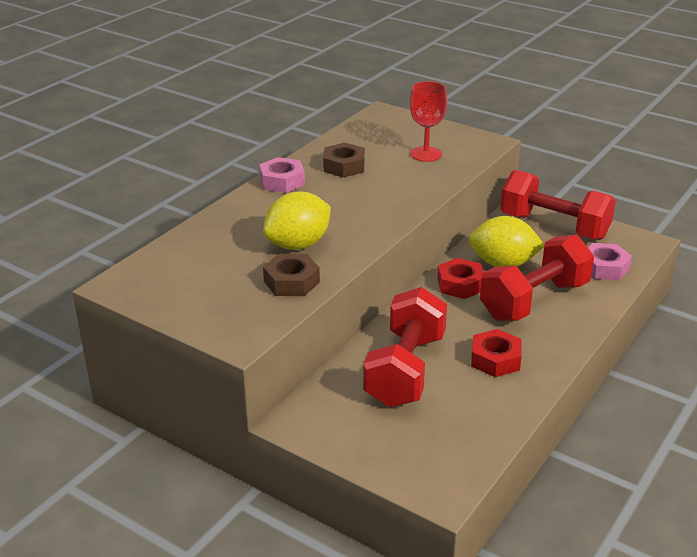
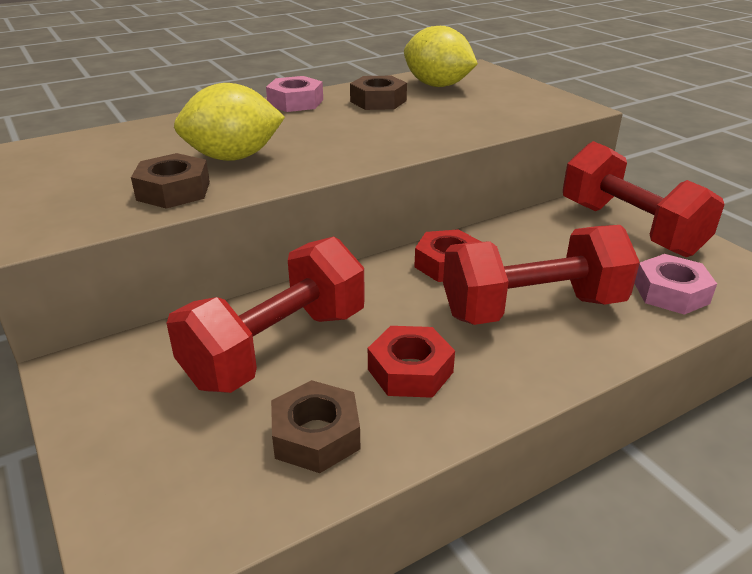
camera: 25 degrees right, 0 degrees up
red goblet [410,81,447,162] -> none
yellow lemon [469,216,544,267] -> yellow lemon moved to [404,26,478,87]
none -> brown nut [271,380,360,473]

